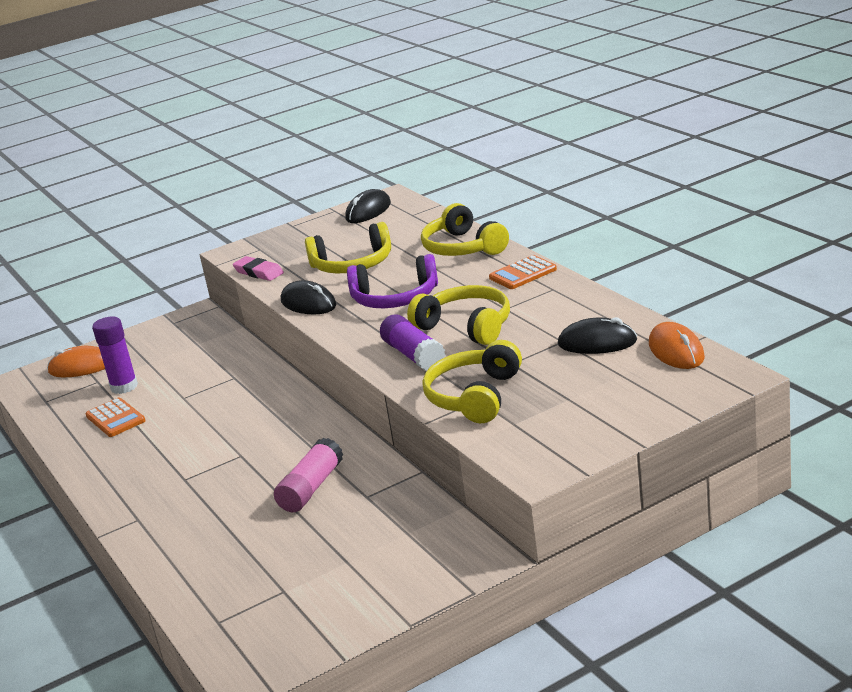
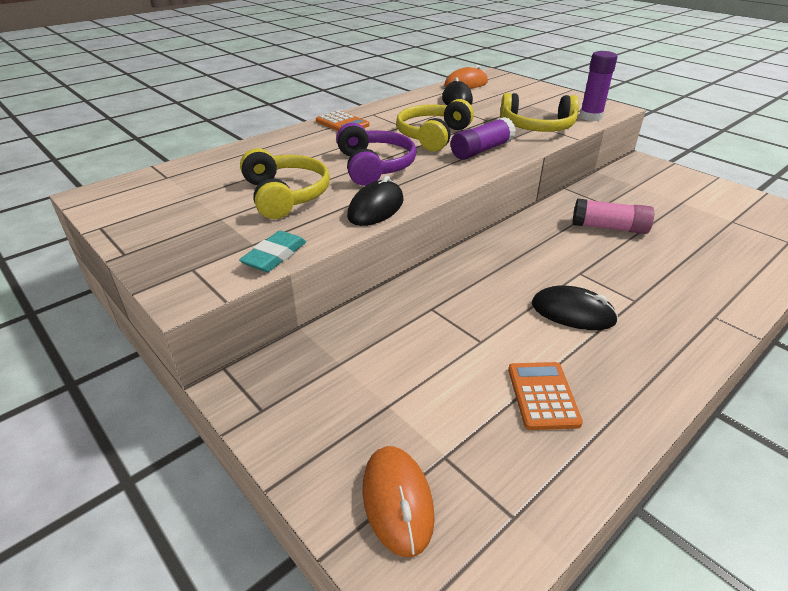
camera: 105 degrees left, 10 degrees up
orange calculator [85,398,146,437] -> orange calculator turned 45 degrees counterclockwise [508,362,583,430]
purple glue stick [92,316,138,394] -> purple glue stick moved to [579,51,618,121]
pink eraser [233,256,284,281] -> turquoise eraser [239,231,306,272]
black mouse [345,189,391,223] -> black mouse moved to [532,286,618,330]
yellow headphones [421,203,509,256] -> none

